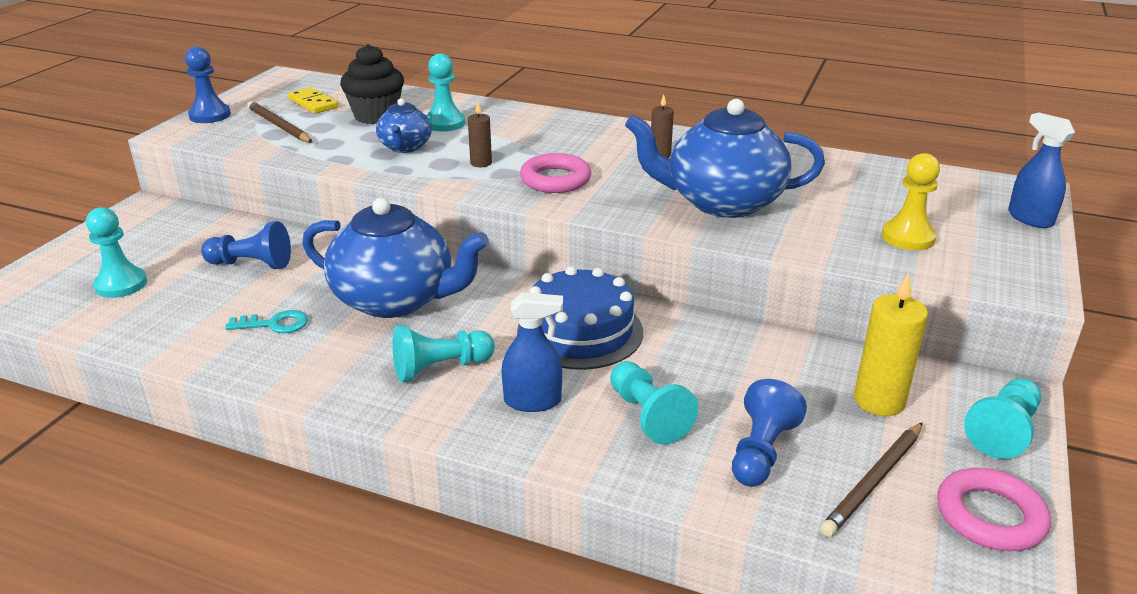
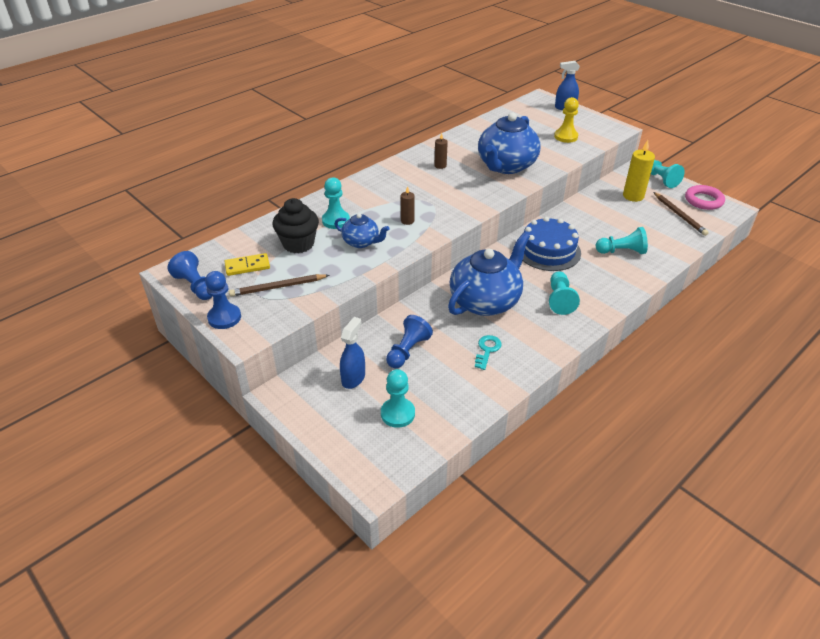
camera: 65 degrees left, 10 degrees up
blue spray bottle [502,292,563,412] -> blue spray bottle moved to [340,317,365,389]
pink ring [520,153,592,193] -> none
blue pawn [732,379,807,487] -> blue pawn moved to [167,251,213,300]

